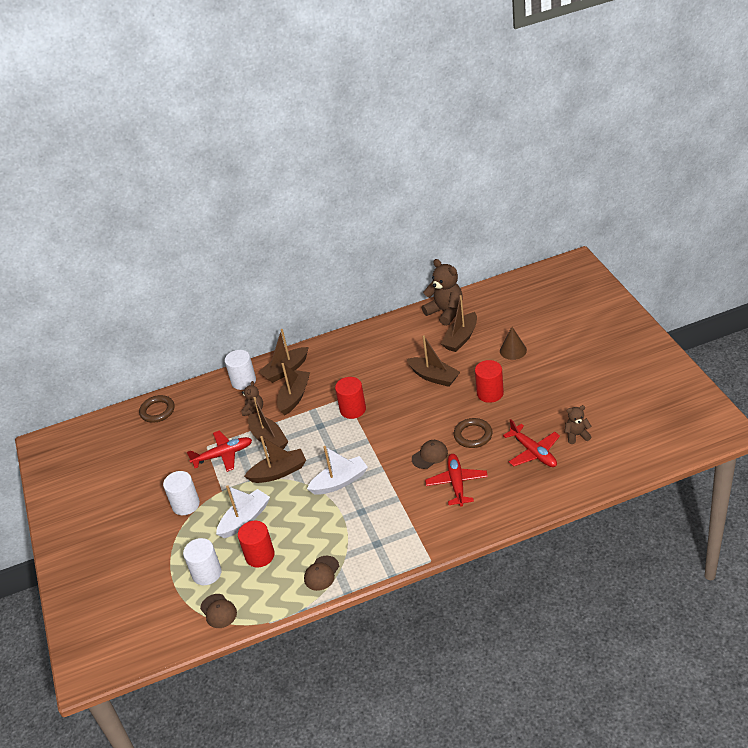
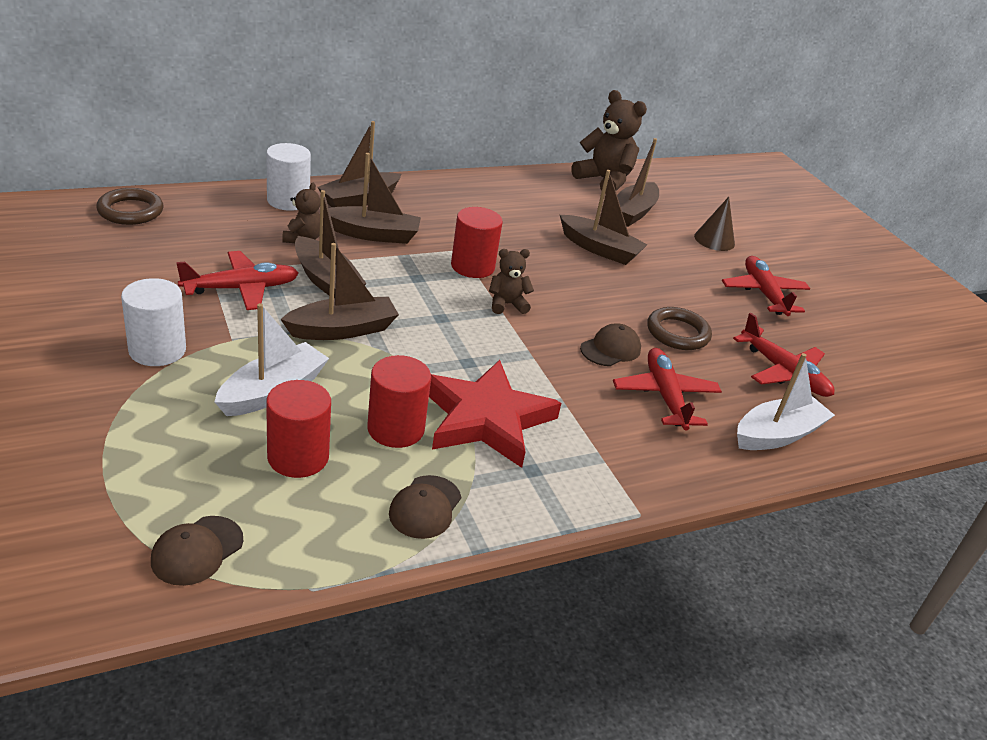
camera: 15 degrees left, 5 degrees down
white cylinder [183,538,222,585] -> none
brown cap [200,594,237,628] -> brown cap turned 75 degrees clockwise [151,516,243,586]
brown boat [277,363,310,415] -> brown boat turned 75 degrees clockwise [329,153,421,244]
white boat [307,446,368,495] -> white boat moved to [737,353,835,450]
red cylinder [475,360,504,403] -> red cylinder moved to [367,355,431,448]
brown teddy bear [565,405,592,444] -> brown teddy bear moved to [489,249,534,314]
none -> red star [429,360,561,468]
none -> red plane [722,256,810,316]

